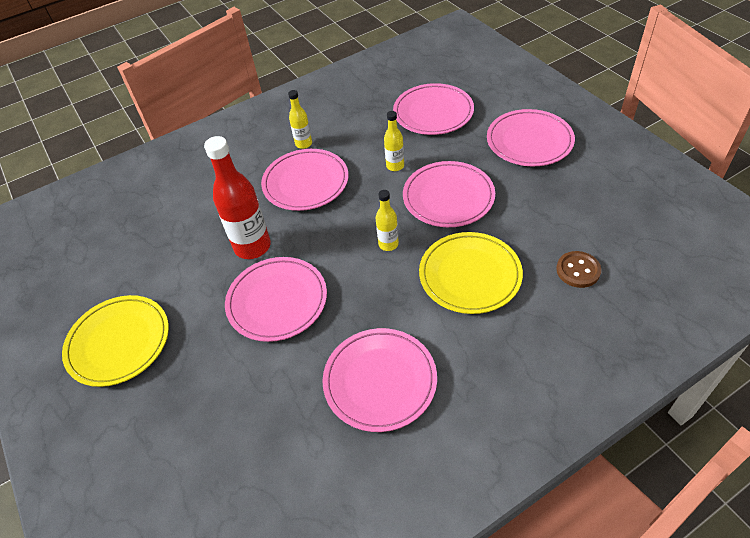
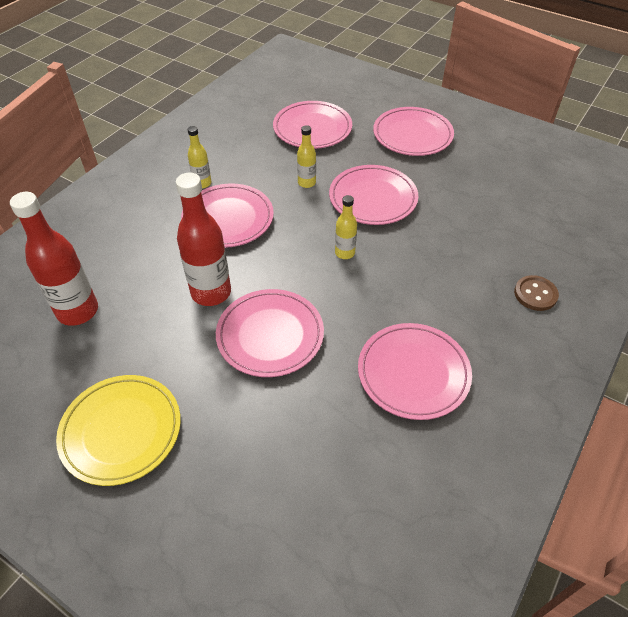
camera: 30 degrees left, 0 degrees up
yellow plate [419,232,523,314] -> none
brown button [556,251,601,288] -> brown button moved to [514,275,559,311]
none -> red bottle [10,192,98,326]

